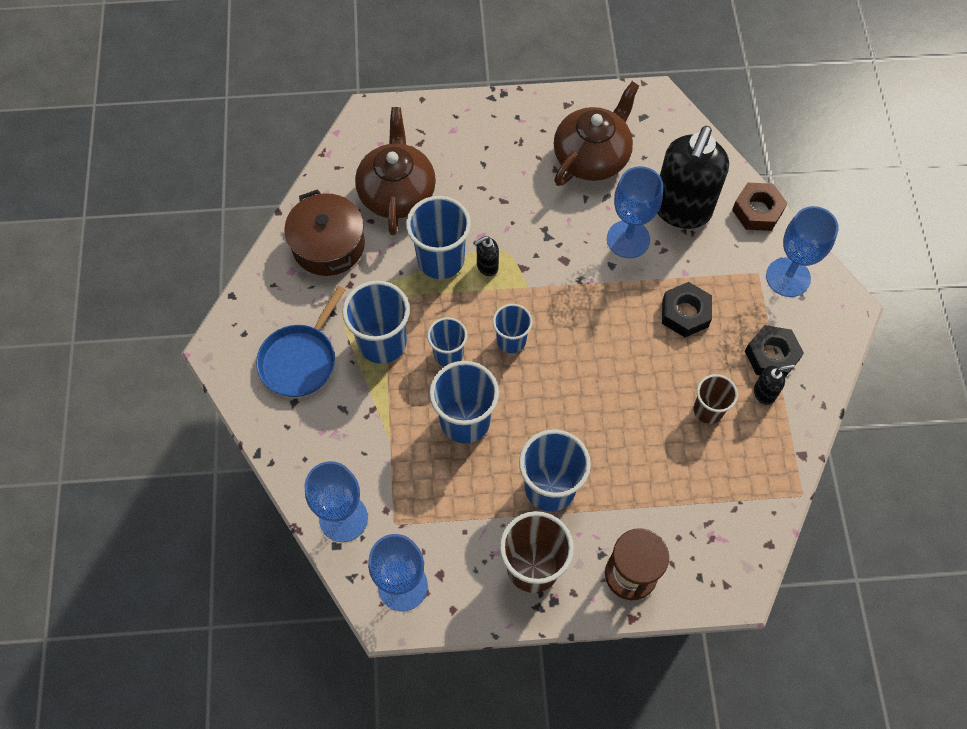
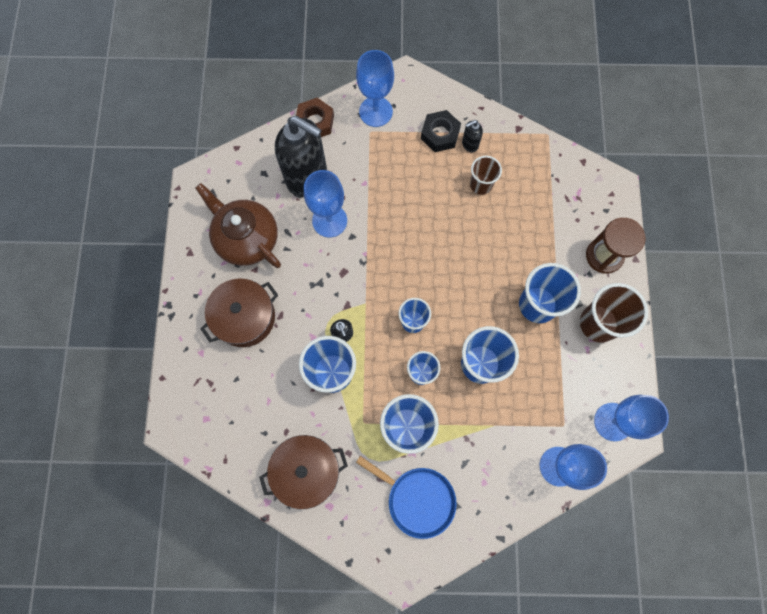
camera: 85 degrees left, 10 degrees up
brown teapot [355,107,436,235] -> none
black nut [662,282,712,337] -> none
black soap dispenser [754,364,795,405] -> black soap dispenser turned 105 degrees counterclockwise [462,120,483,153]
none -> brown pot [201,278,278,347]

